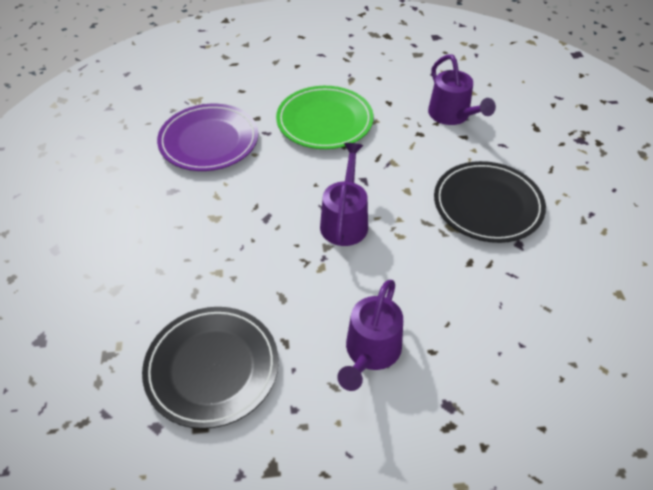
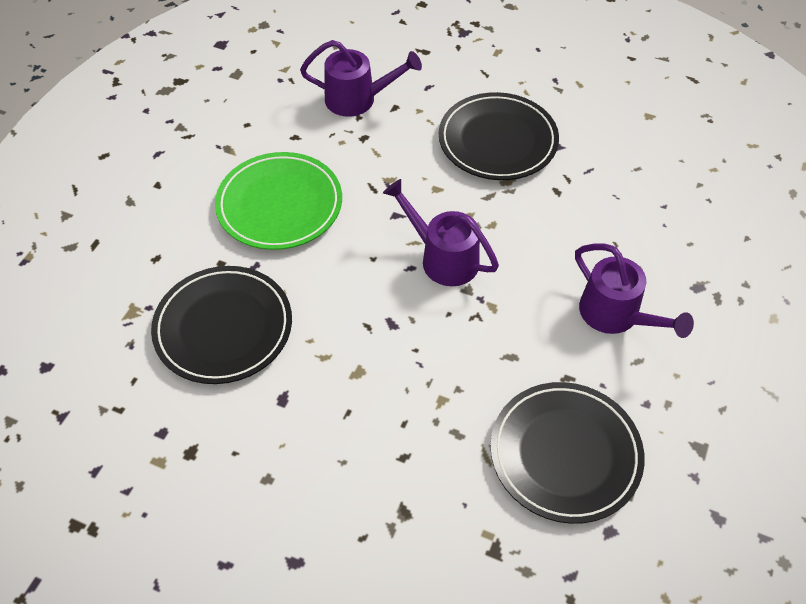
camera: 60 degrees left, 5 degrees up
purple plate [157,104,258,171] -> black plate [151,266,292,384]

